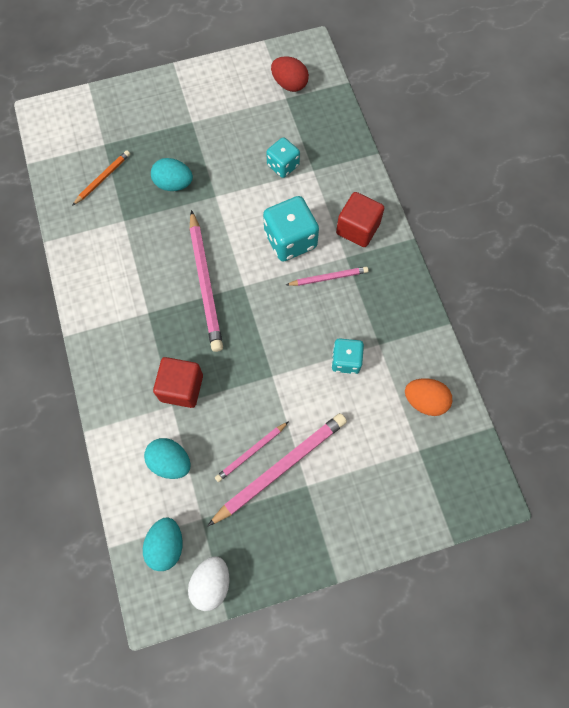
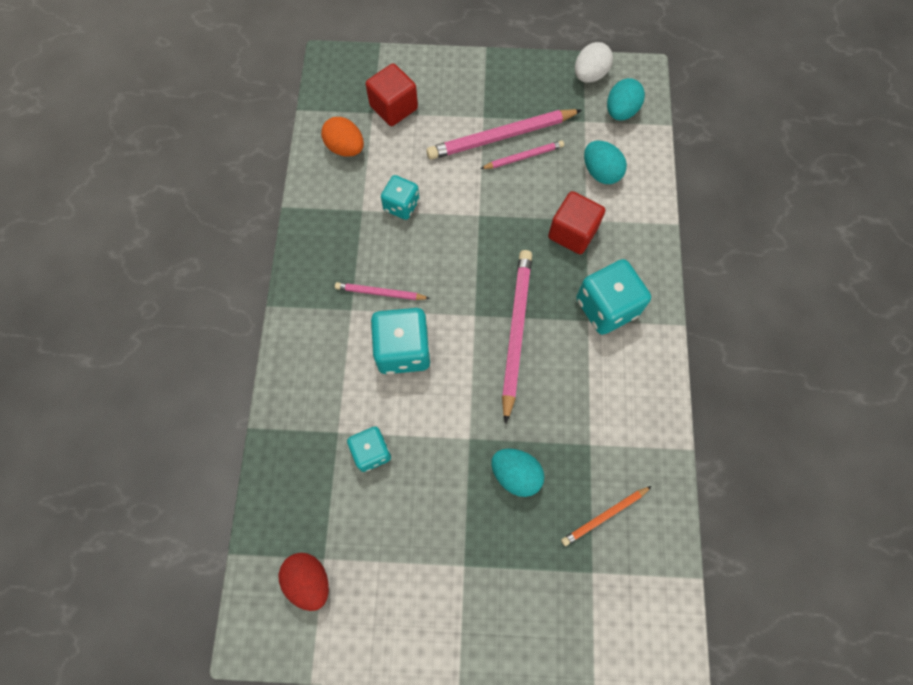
camera: 160 degrees left, 0 degrees up
red cube [336,192,384,247] -> red cube moved to [366,63,418,126]
none -> turquoise dice [576,259,651,335]

